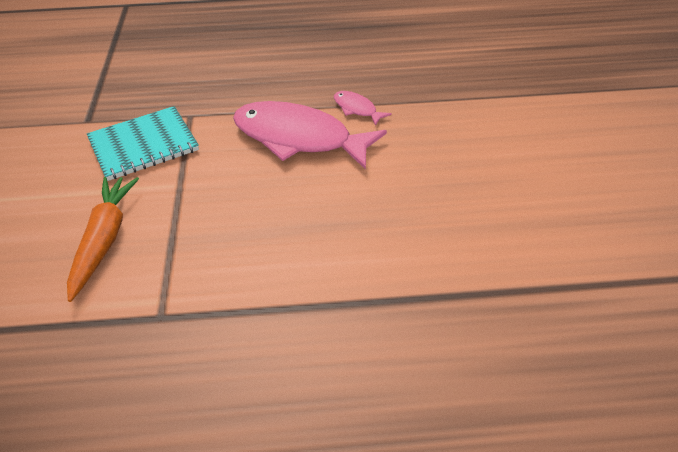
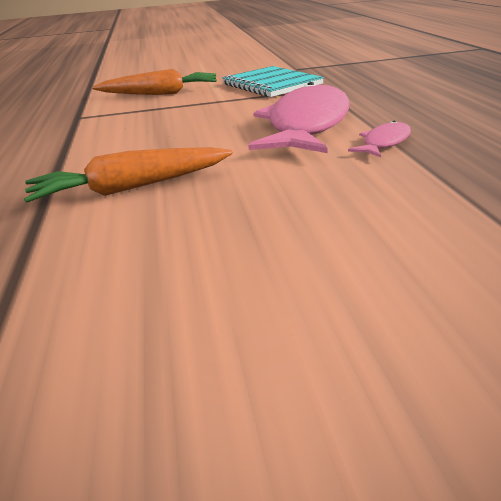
camera: 85 degrees right, 15 degrees down
none -> orange carrot [24,147,233,203]

